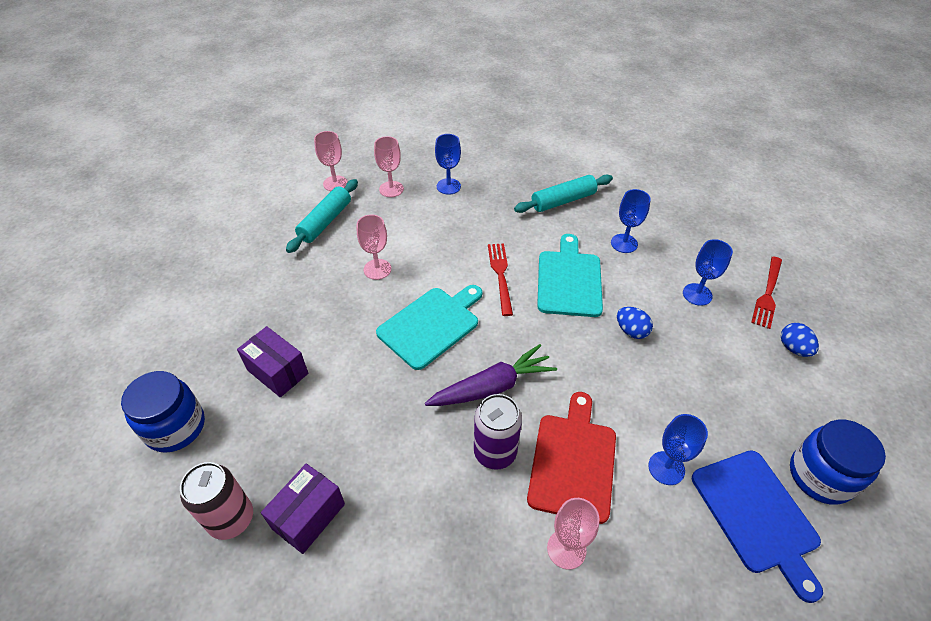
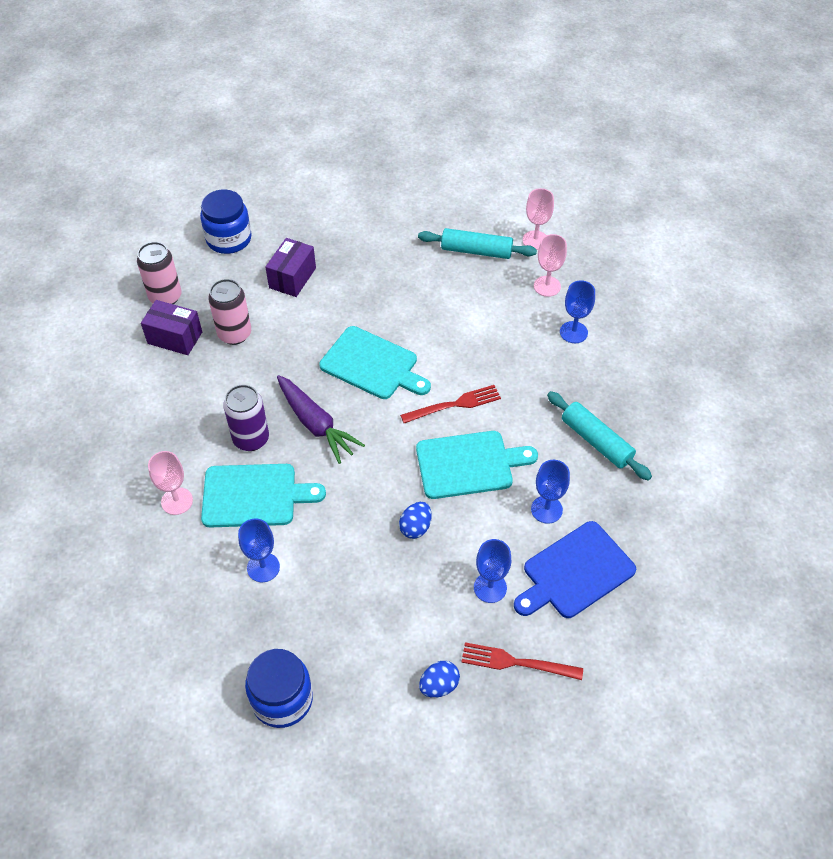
camera: 75 degrees right, 5 degrees up
pink goblet [357,214,391,280] -> none
red cutting board [527,392,616,524] -> turquoise cutting board [201,464,326,527]
blue cutting board [692,450,823,603] -> blue cutting board moved to [514,521,636,618]
none -> pink can [208,279,251,345]

